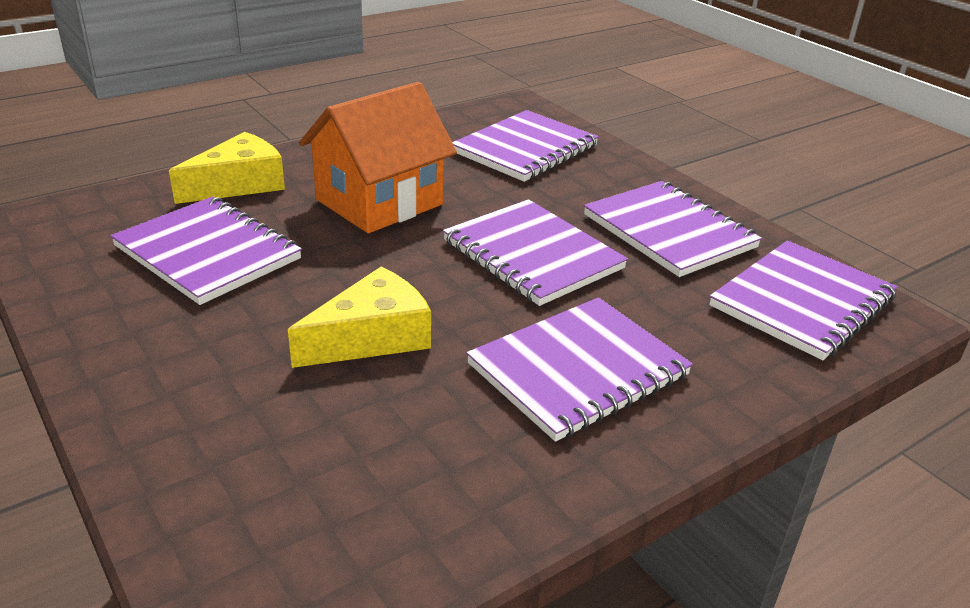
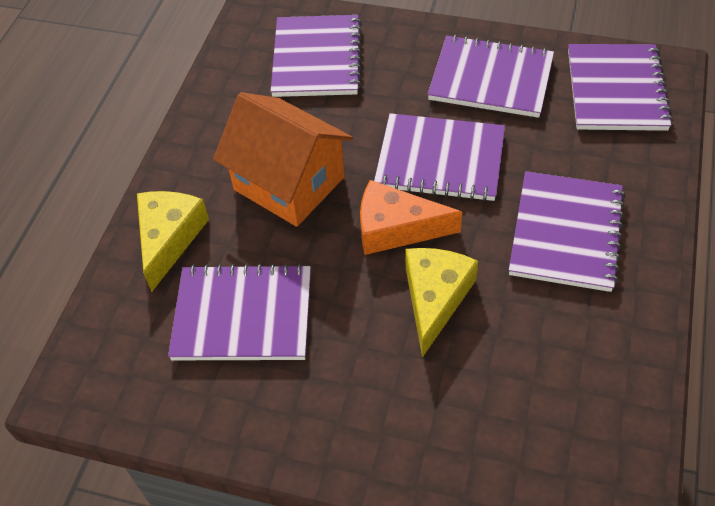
camera: 35 degrees left, 20 degrees up
orange house [299,82,457,233] -> orange house turned 60 degrees counterclockwise [213,92,353,227]
none -> orange cheese [360,180,462,255]

